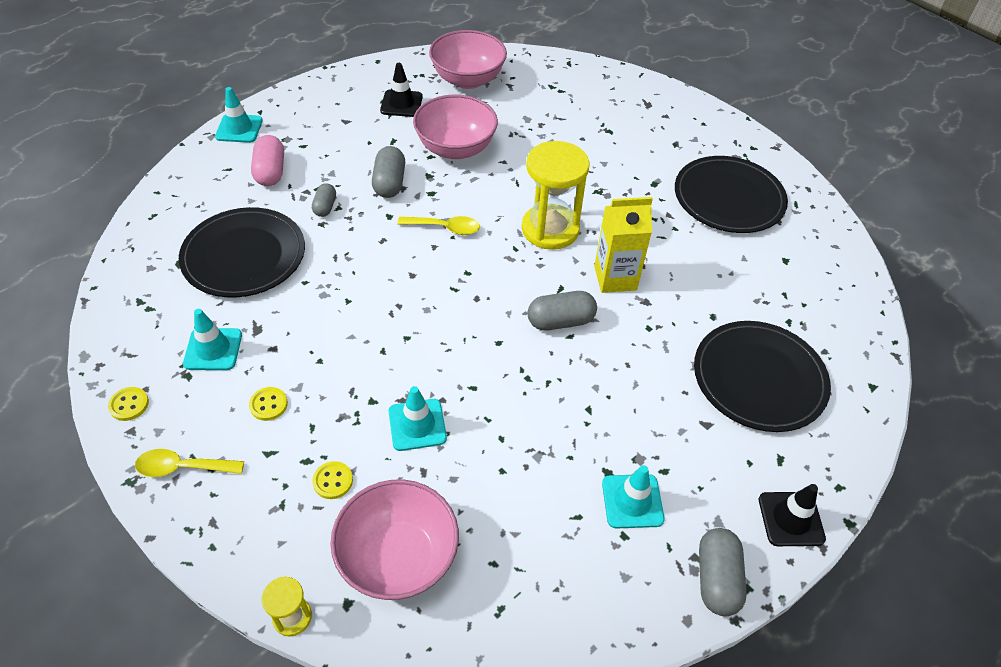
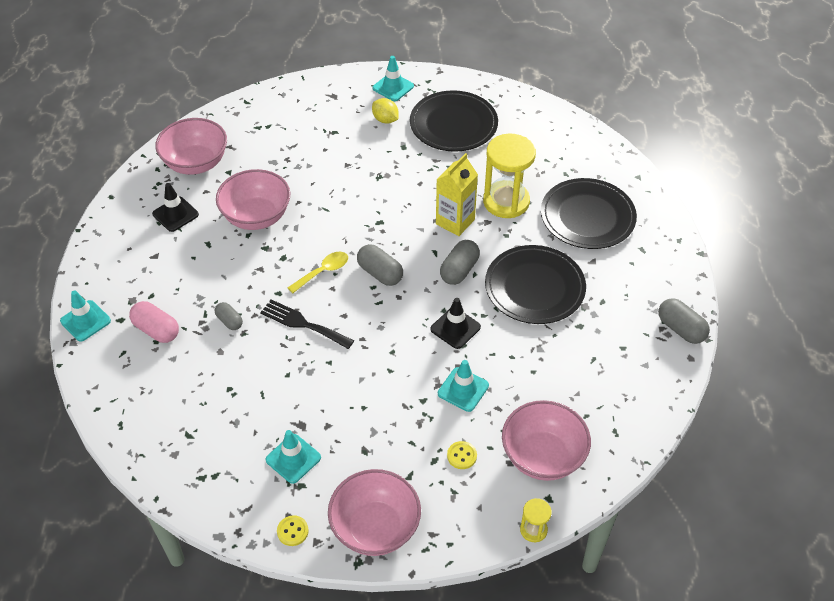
camera: 45 degrees left, 0 degrees up
yellow spoon [135,449,244,477] -> pink bowl [328,469,421,556]
black plate [179,207,305,298] -> black plate moved to [485,245,586,324]
yellow button [249,387,288,421] -> none
grey capsule [372,146,405,198] -> grey capsule moved to [357,244,403,286]
yellow hourglass [522,141,590,250] -> yellow hourglass moved to [483,133,536,218]
turquoise traffic cone [602,465,665,529] -> turquoise traffic cone moved to [373,56,414,101]
black traffic cone [759,484,826,546] -> black traffic cone moved to [430,298,481,349]
none -> black fork [260,300,354,349]
none -> yellow lemon [372,98,399,124]

